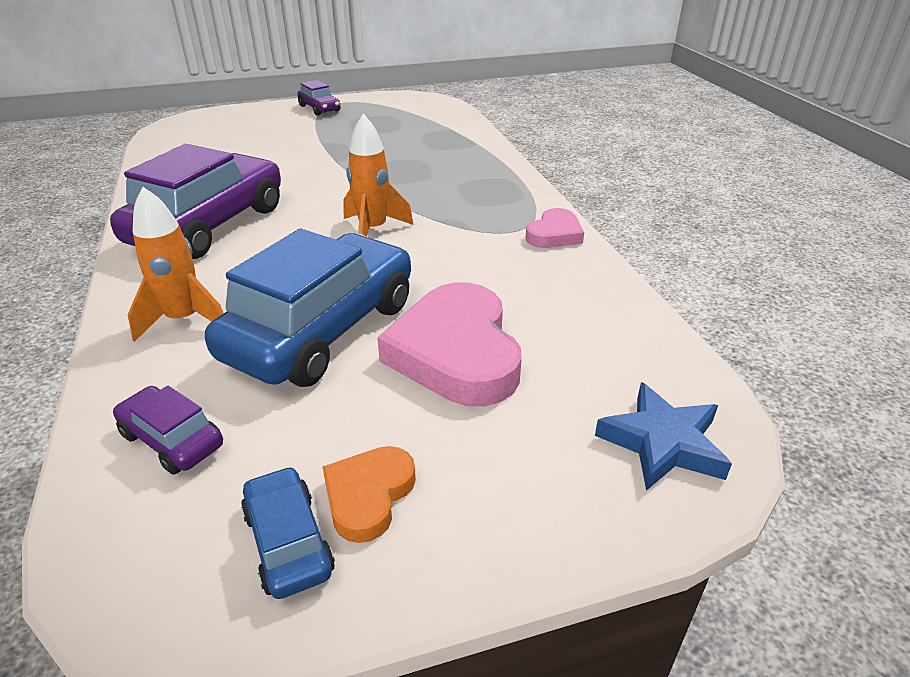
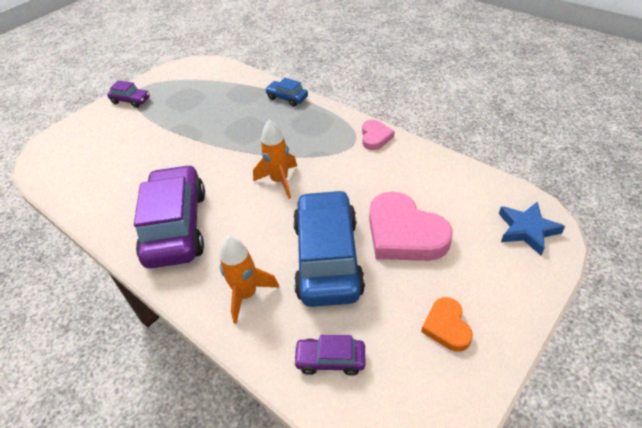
camera: 30 degrees left, 10 degrees up
blue car [241,466,335,599] -> blue car moved to [265,78,308,106]

